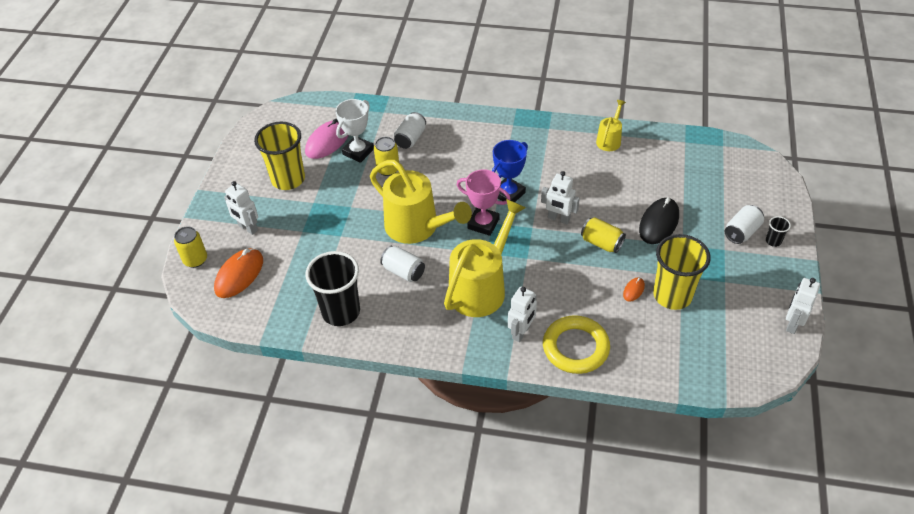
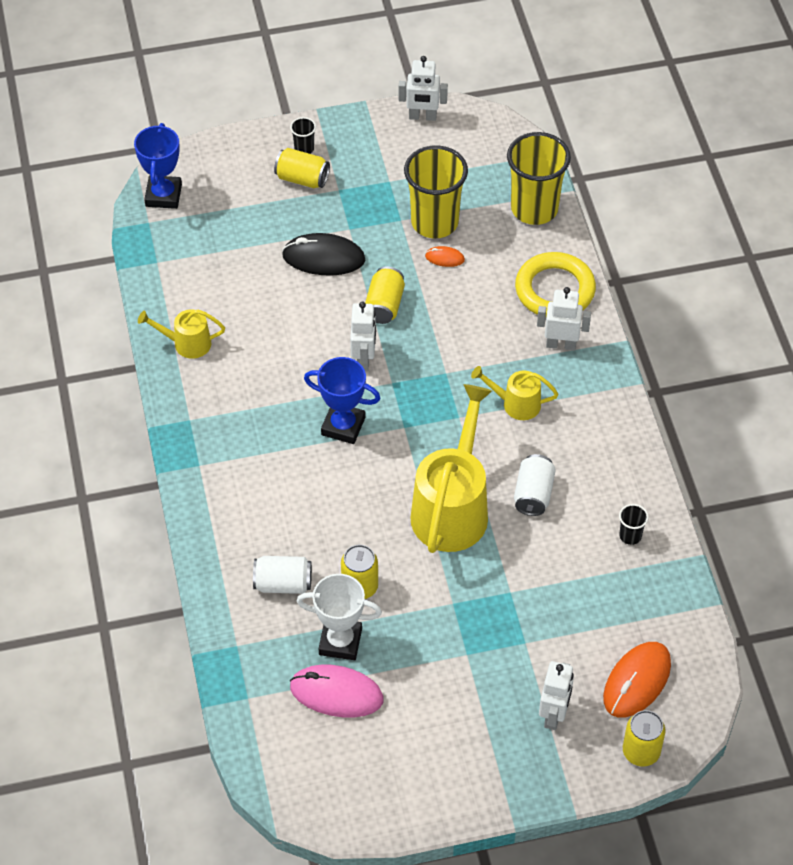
camera: 115 degrees left, 5 degrees up
orange mouse [214,248,263,298] -> orange mouse turned 60 degrees counterclockwise [603,642,671,718]
yellow cup [254,122,305,190] -> yellow cup moved to [507,132,571,225]
black cup [306,251,360,326] -> black cup [619,504,649,545], size x0.42
yellow watering can [444,199,526,317] -> yellow watering can [471,366,558,420], size x0.50
pink trophy [457,169,511,236] -> none
white can [725,205,764,244] -> yellow can [274,148,330,188]
none -> blue trophy [134,123,182,209]

